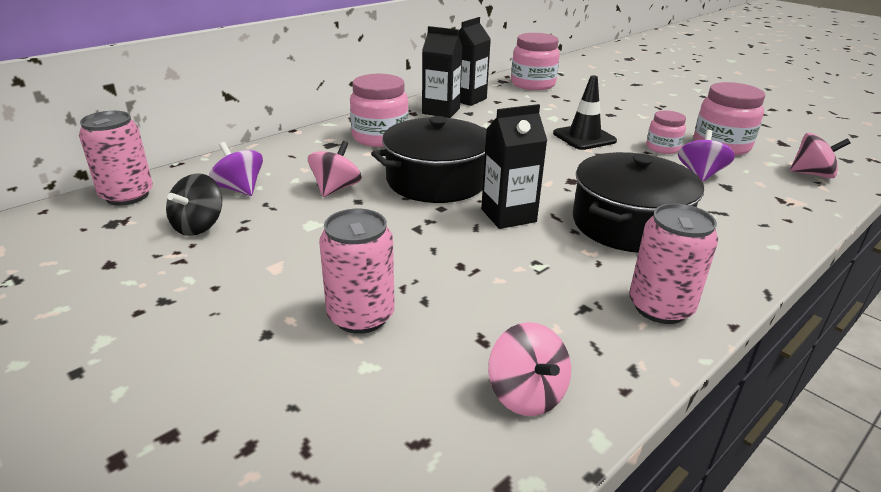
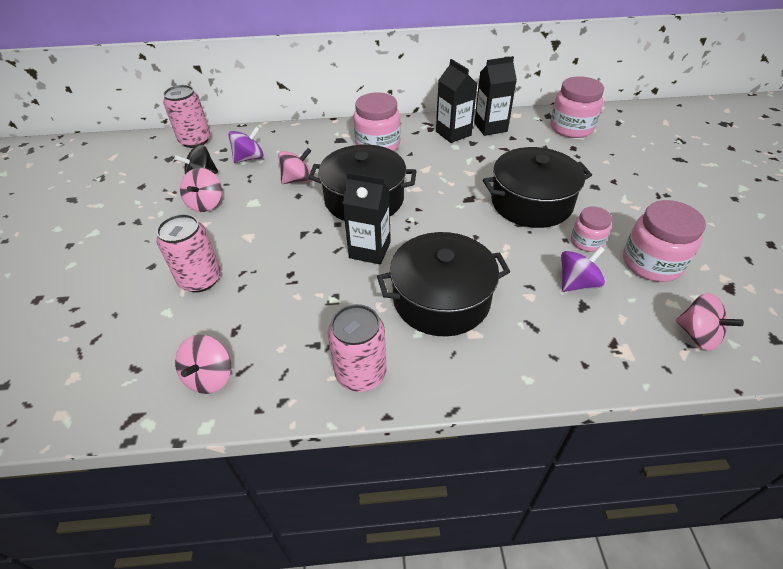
camera: 40 degrees right, 15 degrees up
purple spinning top [209,142,263,196] -> purple spinning top turned 60 degrees clockwise [228,127,264,163]
black traffic cone [553,75,617,150] -> black pot [483,147,592,228]
none -> pink spinning top [180,168,222,212]

